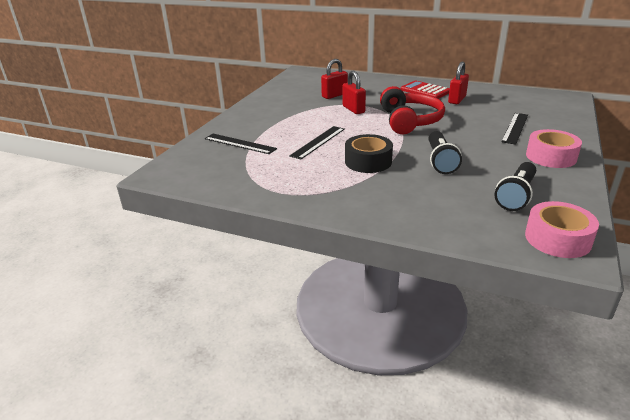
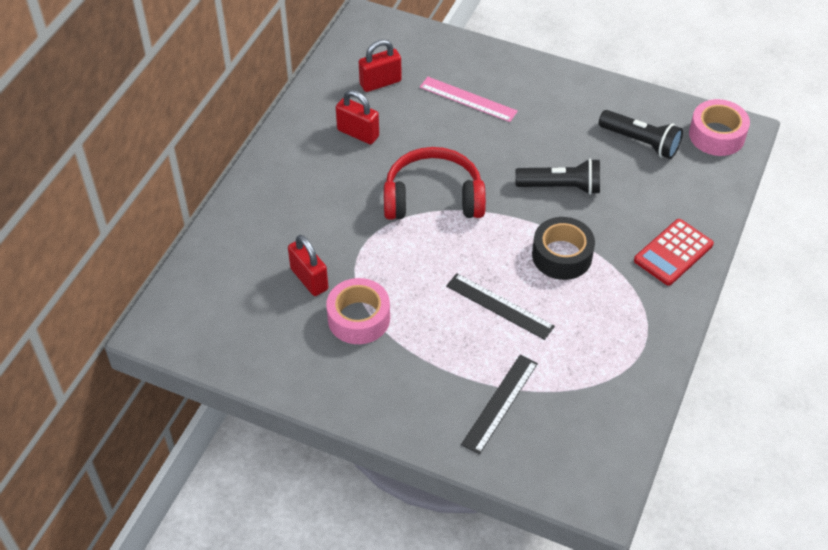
camera: 90 degrees left, 20 degrees up
red padlock [343,71,366,114] -> red padlock moved to [359,39,402,92]
red calculator [401,81,450,99] -> red calculator moved to [634,219,714,286]
black ruler [501,113,528,145] -> pink ruler [420,77,518,122]
pink tape [526,129,582,168] -> pink tape moved to [326,278,390,344]

